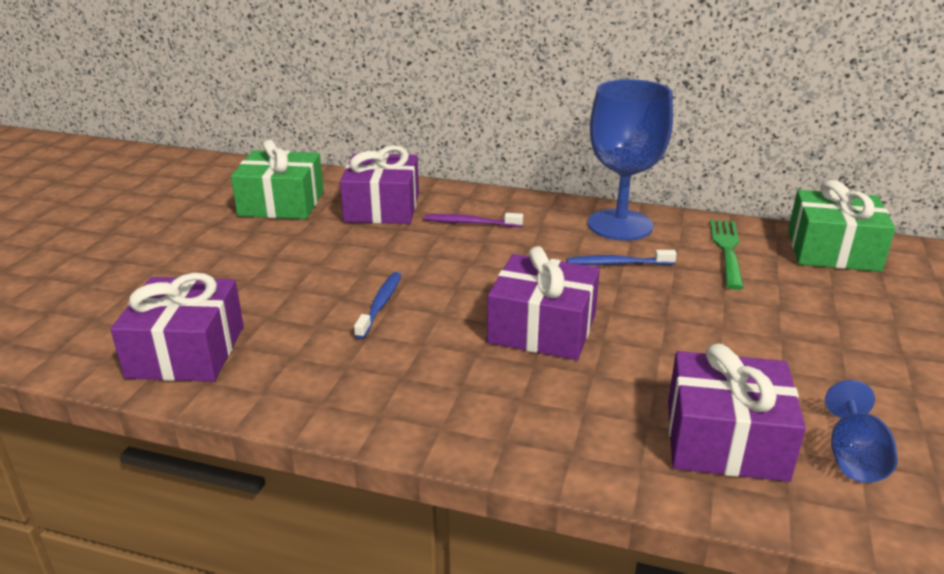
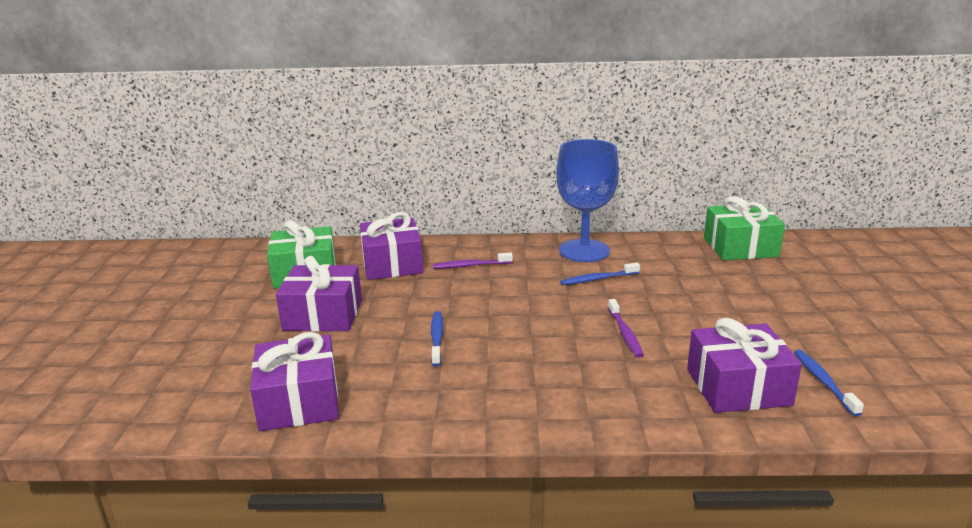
camera: 15 degrees left, 5 degrees down
purple gift [487,246,600,360] -> purple gift moved to [276,256,362,331]
green fork [710,219,744,290] -> none
blue goblet [825,380,897,483] -> blue toothbrush [794,350,864,416]
none -> purple toothbrush [608,299,644,358]

